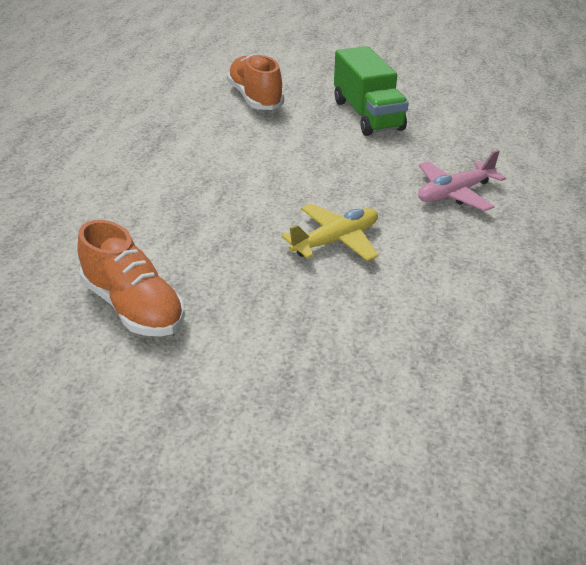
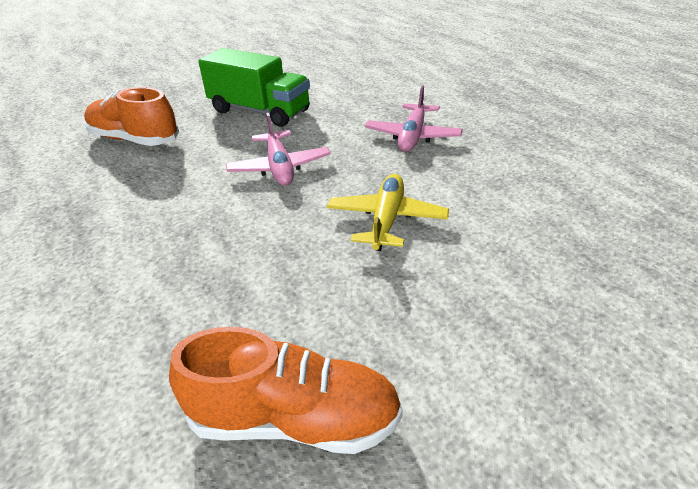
camera: 40 degrees left, 0 degrees up
none -> pink plane [226,113,331,186]

